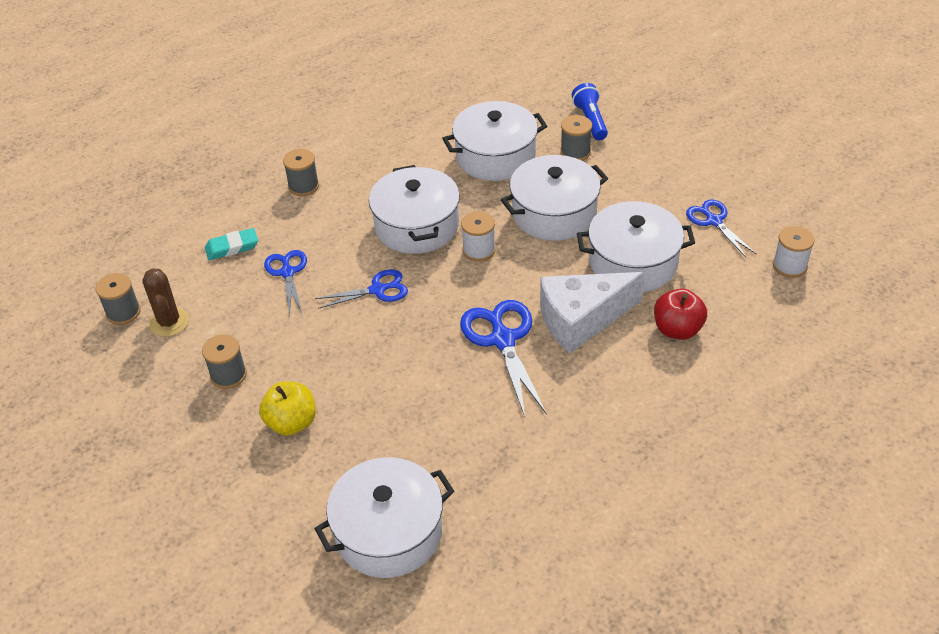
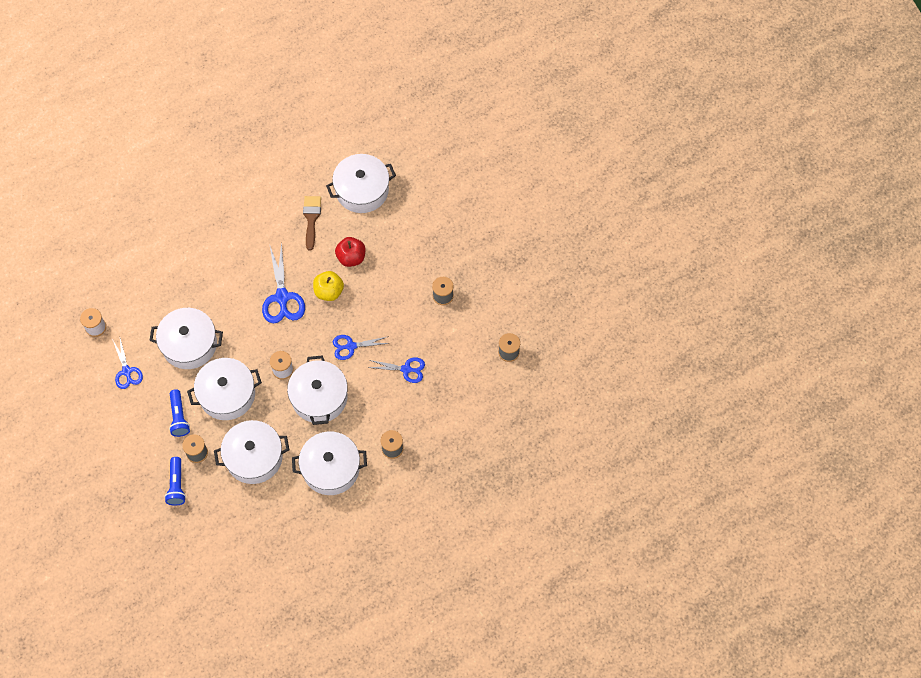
camera: 175 degrees left, 20 degrees up
brown cactus [142,268,189,337] -> none
turquoise eraser [205,228,258,260] -> none
yellow apple [259,381,316,436] -> yellow apple moved to [313,271,344,301]
blue scissors [264,250,307,315] -> blue scissors turned 75 degrees counterclockwise [367,357,425,383]
white cheese [540,272,645,354] -> none
red apple [654,288,707,340] -> red apple moved to [335,237,365,267]
none -> blue flashlight [169,389,190,437]
none -> white pot [292,432,367,495]
none -> brown brush [303,196,321,250]

